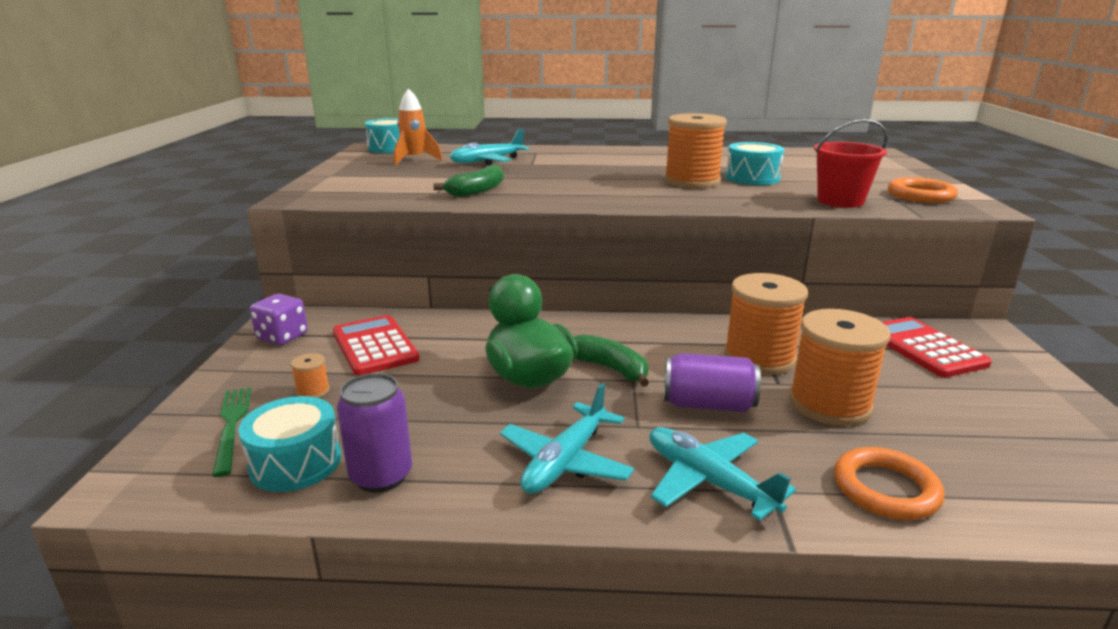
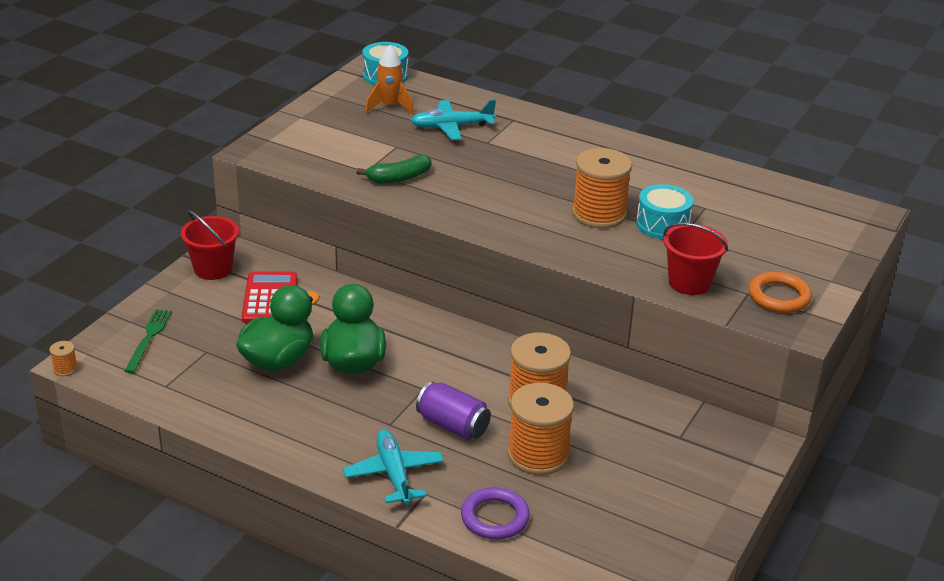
camera: 25 degrees right, 10 degrees up
turquoise drum [238,396,341,492] -> none
purple dice [250,294,308,345] -> red bucket [181,210,239,280]
orange spool [291,353,330,398] -> orange spool moved to [49,341,78,376]
purple can [337,373,412,493] -> none
turquoise plane [500,383,635,494] -> none
green banana [573,334,649,387] -> none
orange ring [834,447,944,520] -> purple ring [461,487,530,539]
red calculator [882,317,992,378] -> none
none -> green duck [236,285,320,371]

